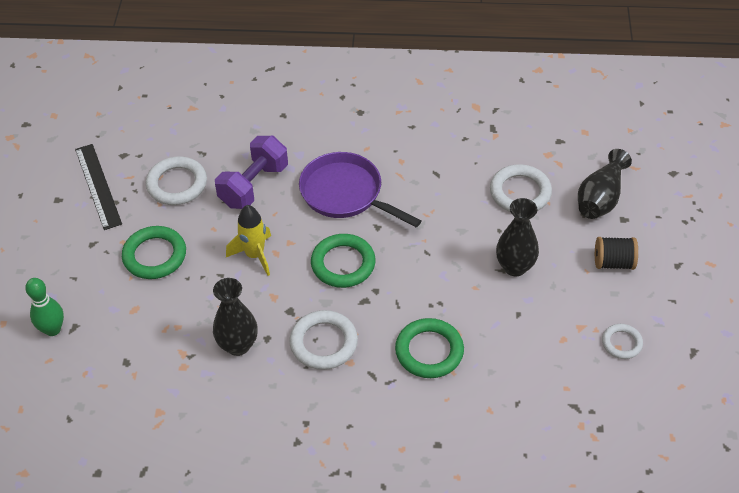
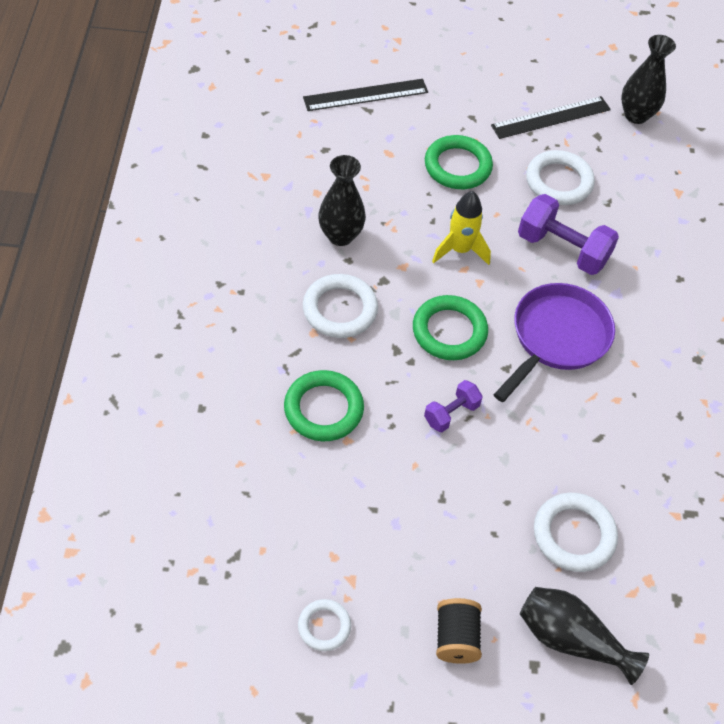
camera: 85 degrees right, 5 degrees up
green bowling pin [25,278,64,336] -> black ruler [303,79,428,111]
black vase [496,198,539,276] -> black vase moved to [621,35,676,124]
none -> purple dumbbell [424,380,483,432]

